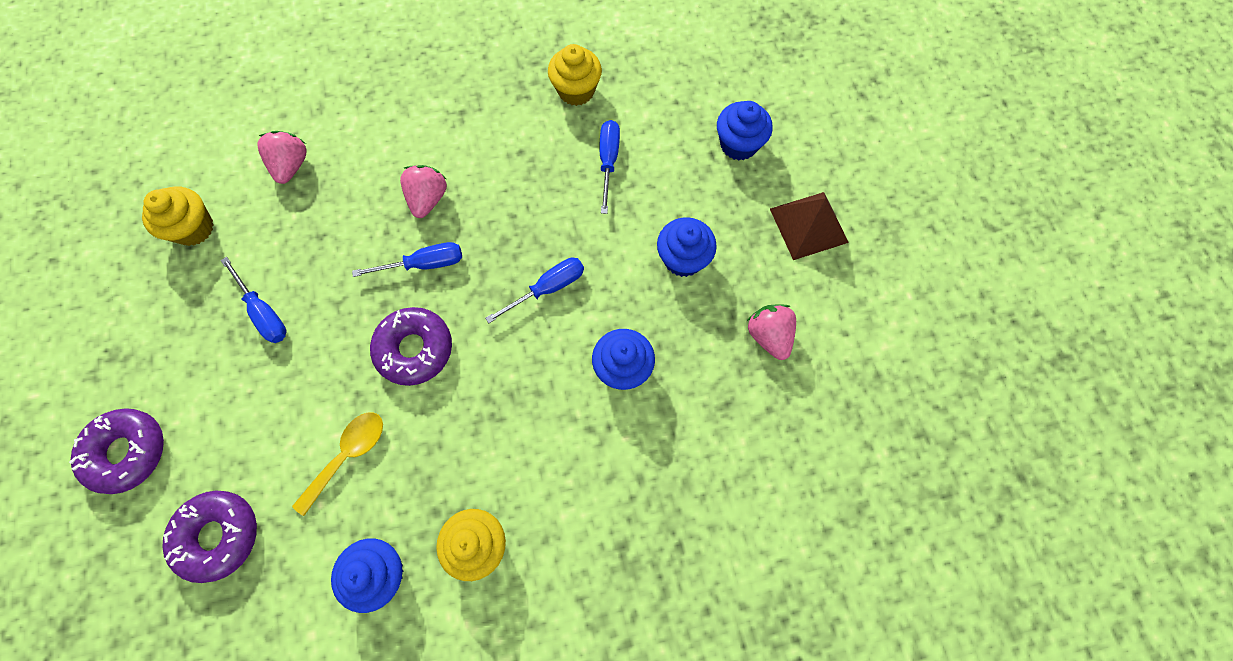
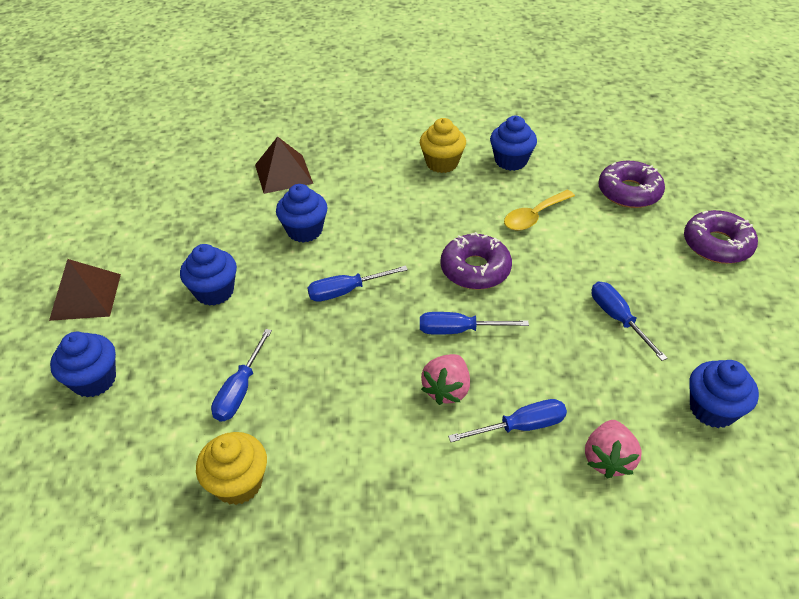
camera: 165 degrees left, 25 degrees down
yellow cupcake [142,186,214,246] -> blue cupcake [689,360,759,428]
pink strawberry [747,304,796,360] -> none
none -> brown pyramid [255,136,313,194]
none -> blue screwdriver [448,399,567,442]

